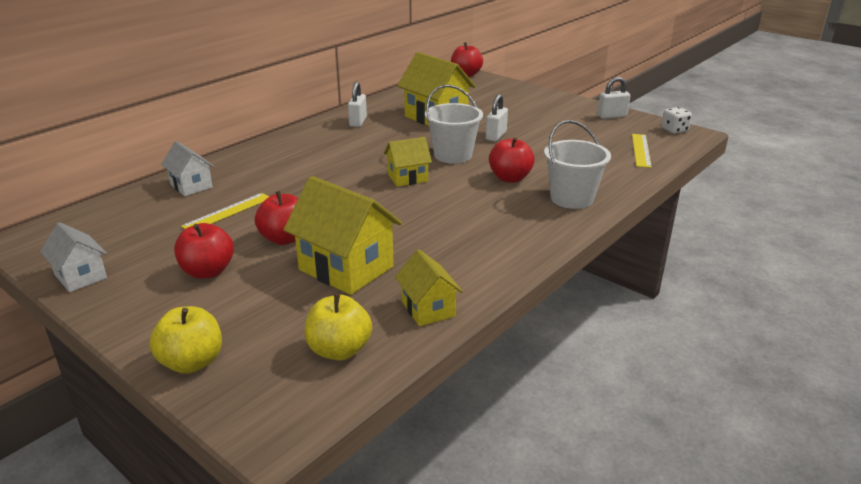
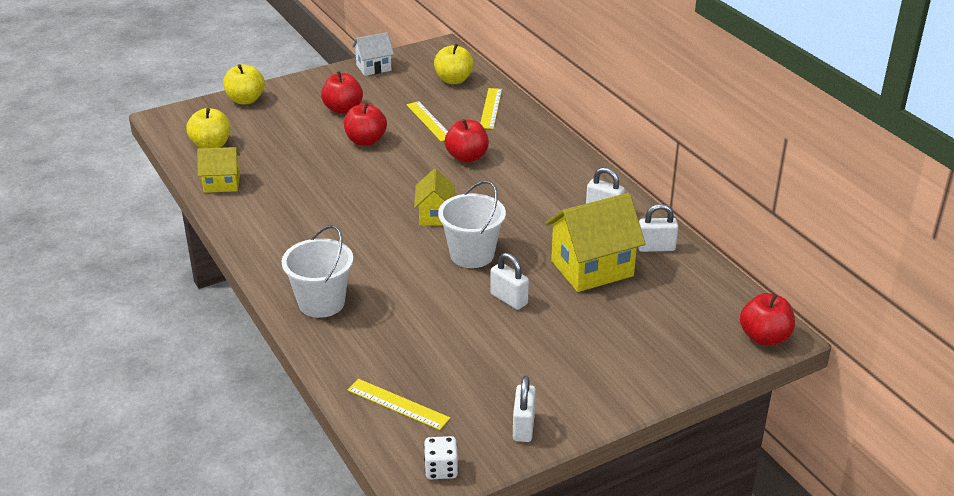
camera: 110 degrees right, 5 degrees up
white house [161,141,214,196] -> yellow ruler [480,88,502,129]
yellow house [283,176,402,295] -> none
red apple [489,137,535,183] -> red apple moved to [445,119,489,163]
none -> yellow apple [434,44,474,84]
none -> white padlock [638,204,678,252]

